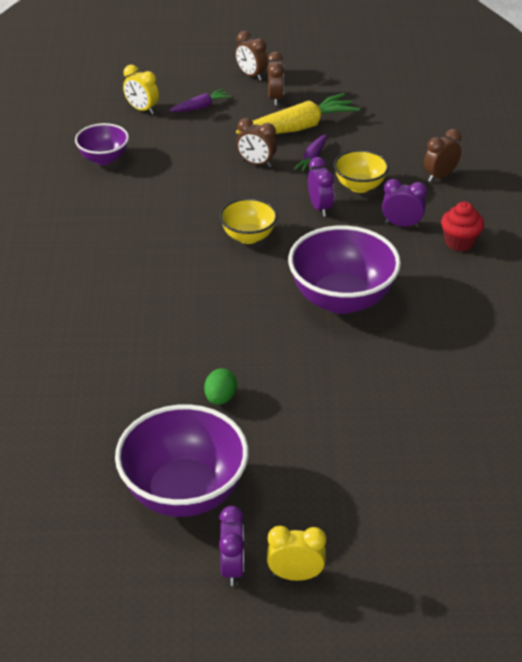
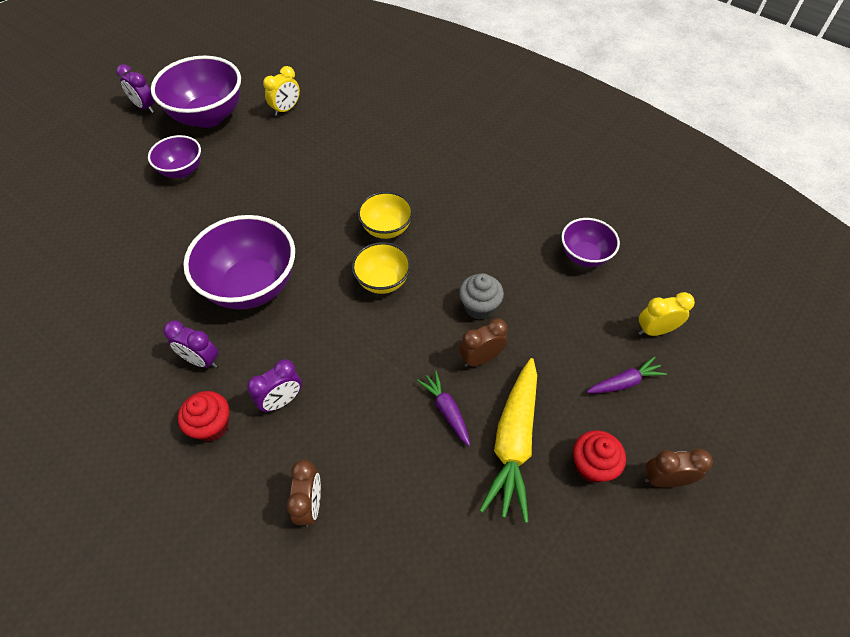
camera: 130 degrees right, 15 degrees up
purple carrot [169,89,231,112] -> purple carrot turned 120 degrees counterclockwise [587,356,667,393]
green egg [204,368,237,405] -> none
brown clock [267,52,284,105] -> red cupcake [573,430,626,483]
yellow clock [267,526,326,581] -> yellow clock moved to [263,66,300,116]
purple clock [308,157,334,216] -> purple clock moved to [163,321,218,368]
yellow bowl [334,150,389,193] -> yellow bowl moved to [357,191,413,239]
none -> purple bowl [148,135,201,178]
none -> grey cupcake [459,273,504,320]

